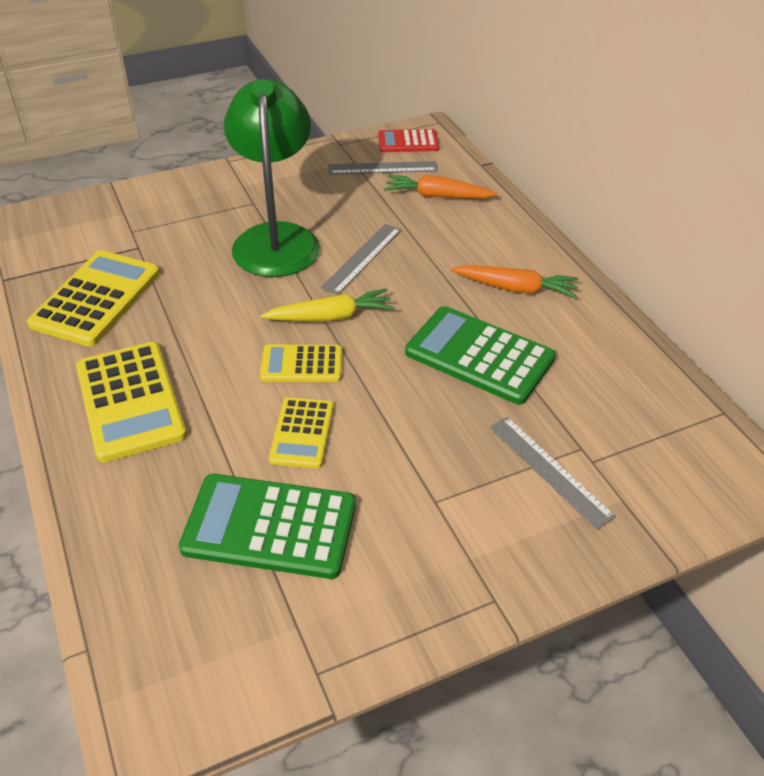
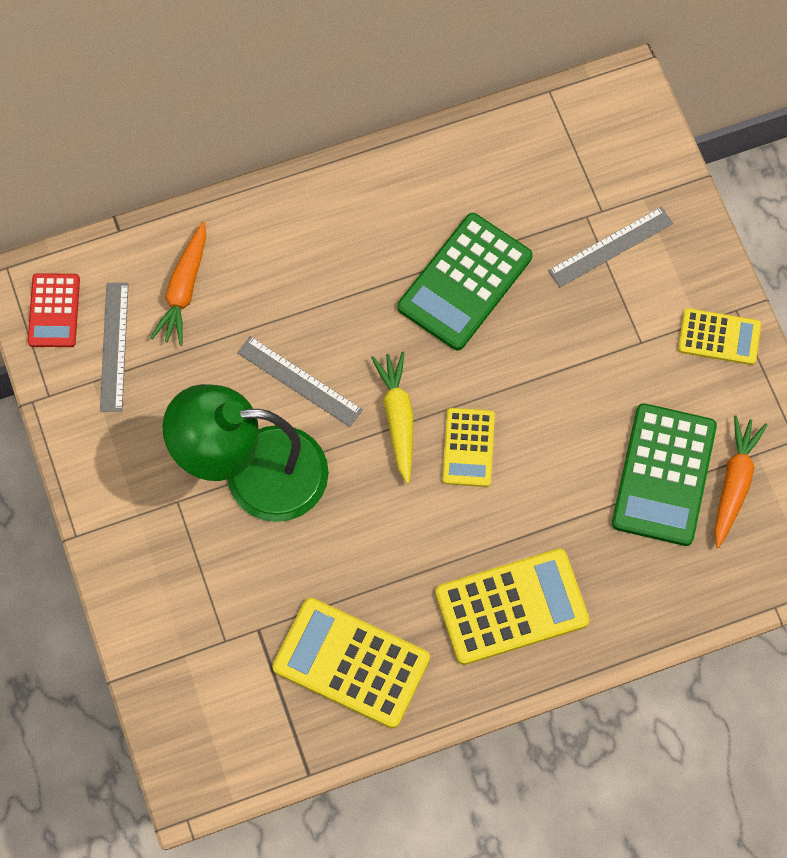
camera: 85 degrees left, 25 degrees up
yellow calculator [269,397,334,469] -> yellow calculator moved to [678,308,761,365]
orange carrot [451,265,578,298] -> orange carrot moved to [714,415,767,548]

